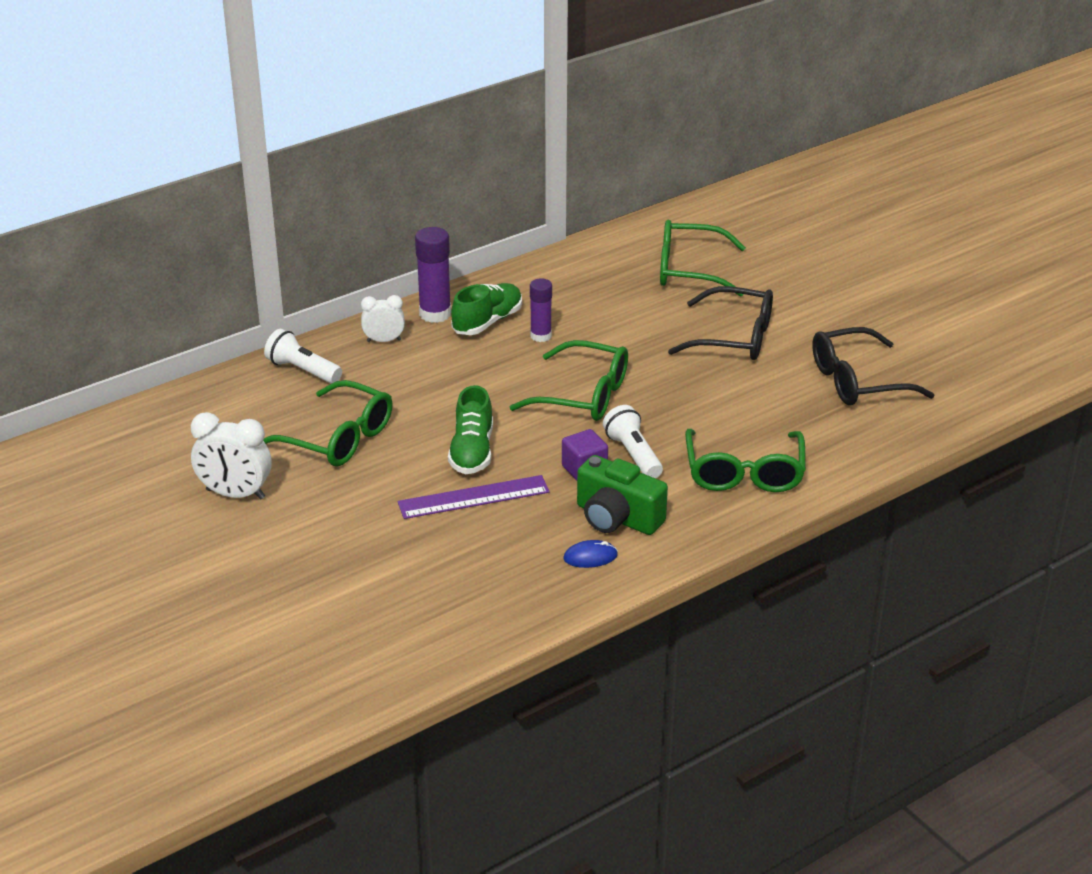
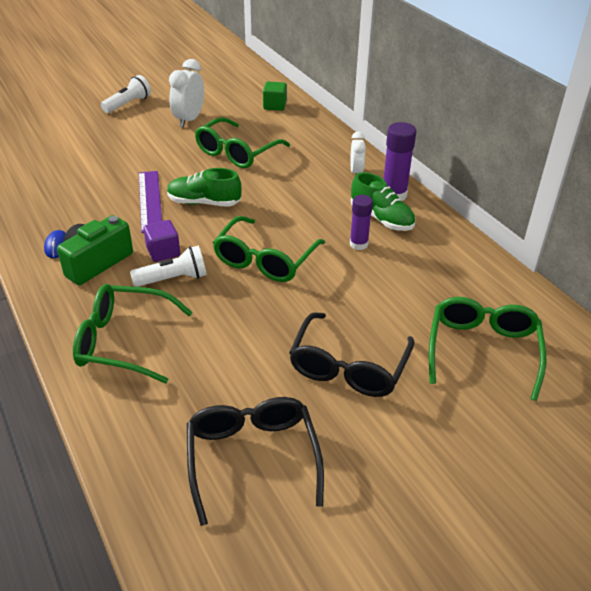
camera: 95 degrees right, 5 degrees up
white flashlight [264,329,342,384] -> white flashlight moved to [101,75,151,113]
none -> green cube [263,81,287,111]

